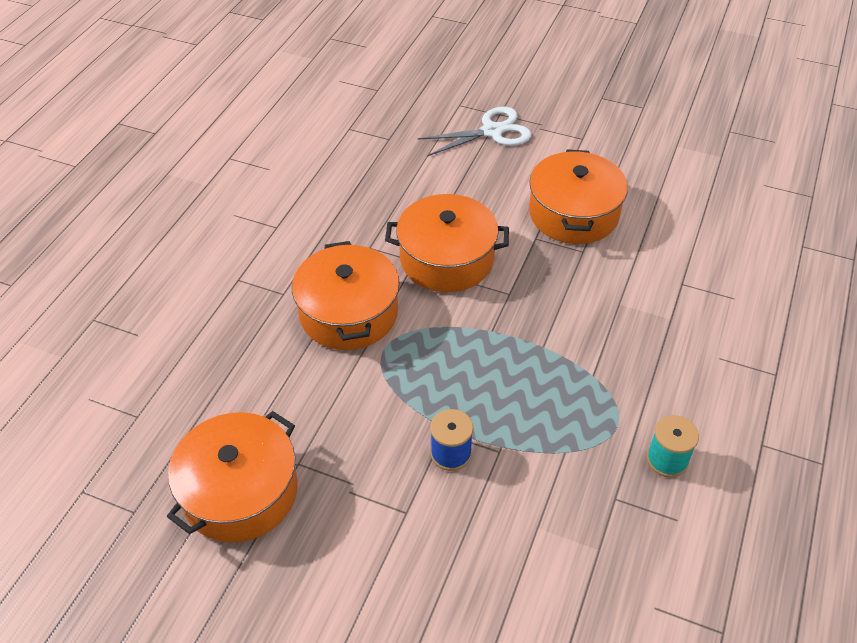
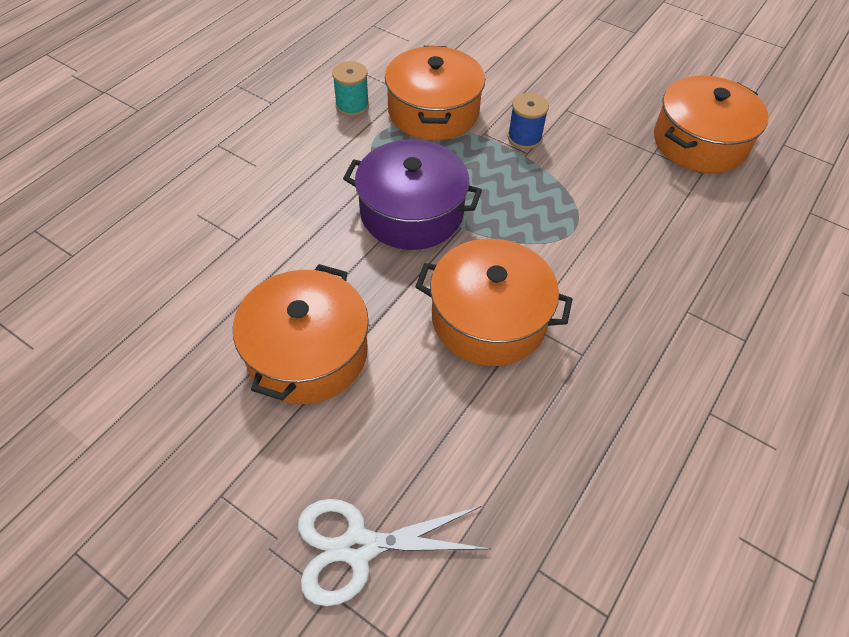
camera: 170 degrees left, 5 degrees up
orange pot [292,241,400,350] -> orange pot moved to [385,46,485,141]
none -> purple pot [343,140,482,250]

